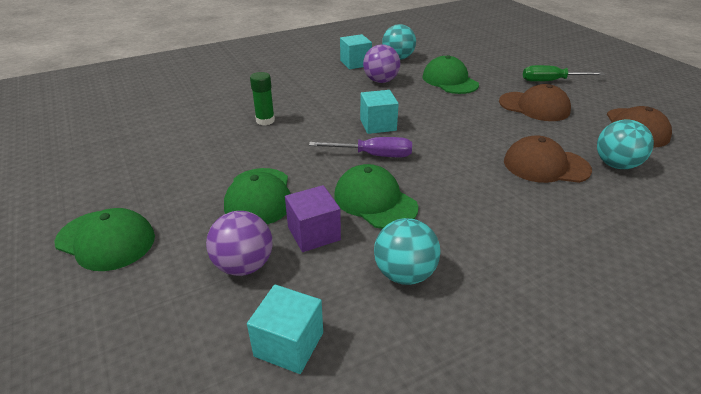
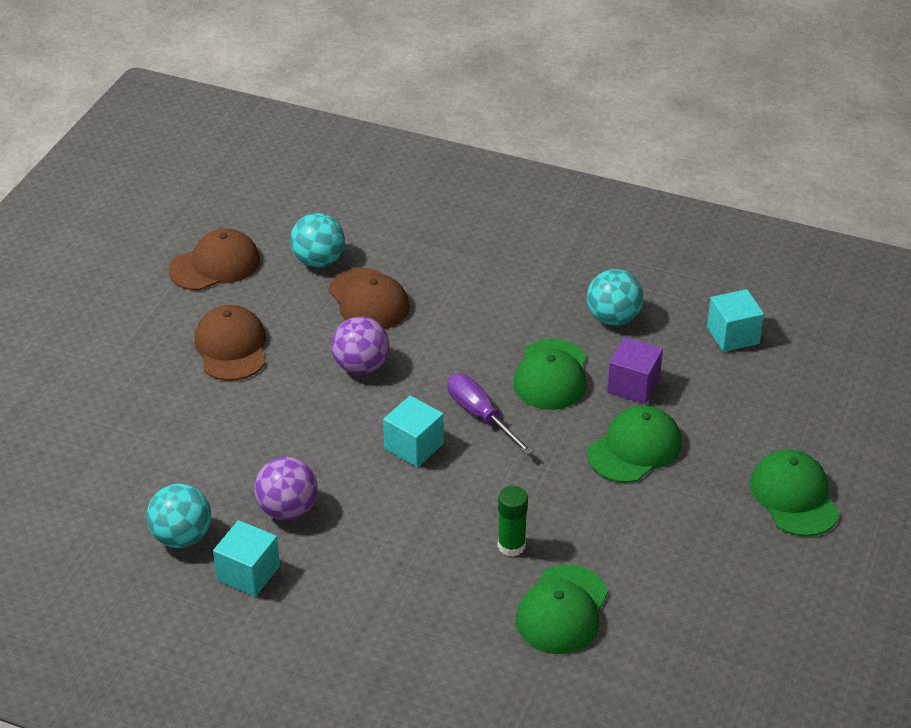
camera: 130 degrees left, 5 degrees up
purple ball [206,211,273,276] -> purple ball moved to [331,316,389,375]
green cap [422,55,479,94] -> green cap moved to [516,565,608,654]
green screwdriver [523,65,605,82] -> none

